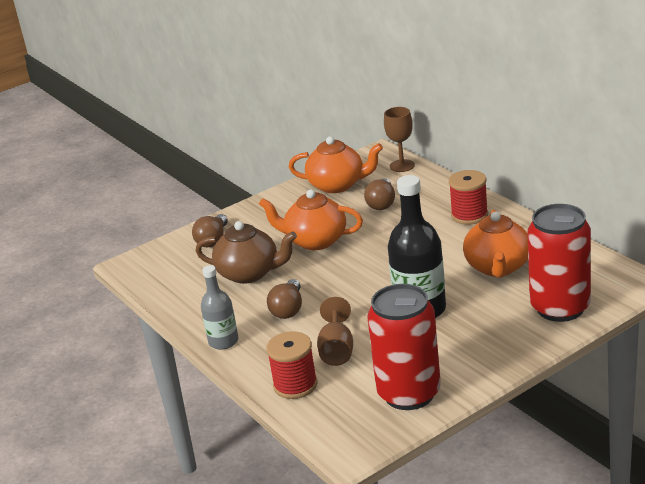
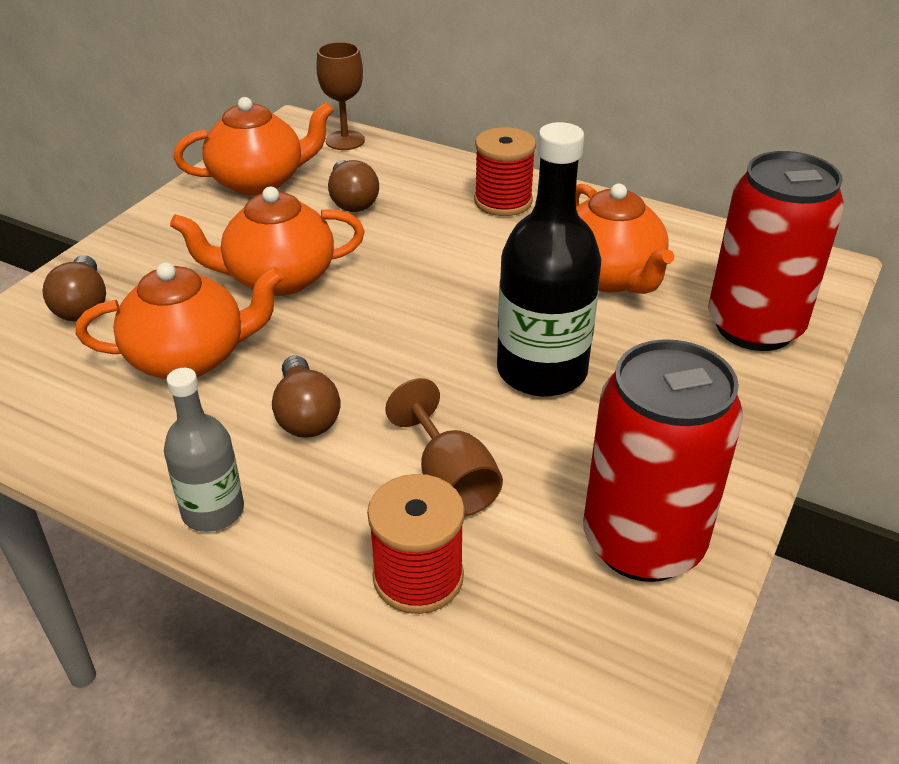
camera: 30 degrees left, 10 degrees up
brown teapot [196,221,297,284] -> orange teapot [76,262,284,379]

